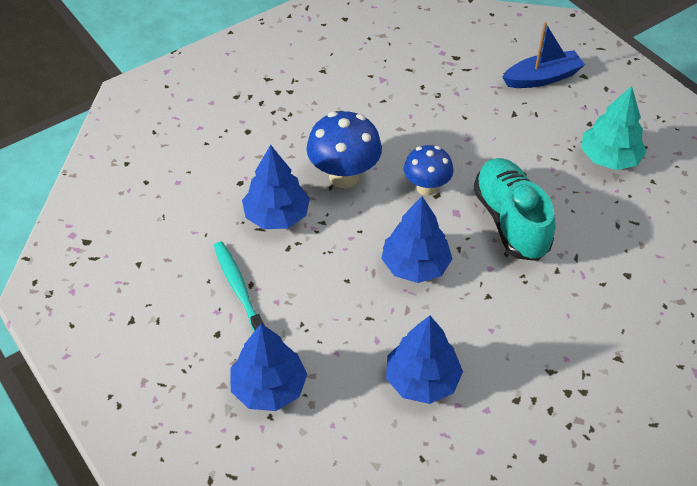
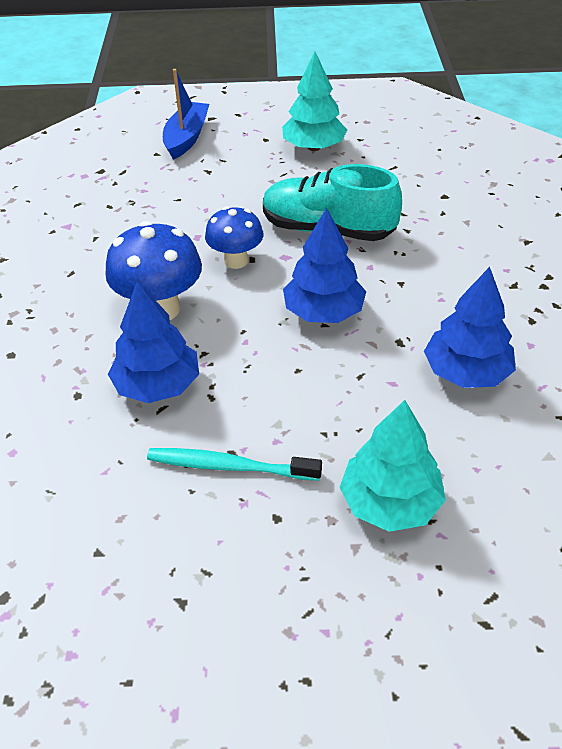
camera: 55 degrees left, 5 degrees down
blue tree [231,324,307,411] -> turquoise tree [339,400,446,532]

